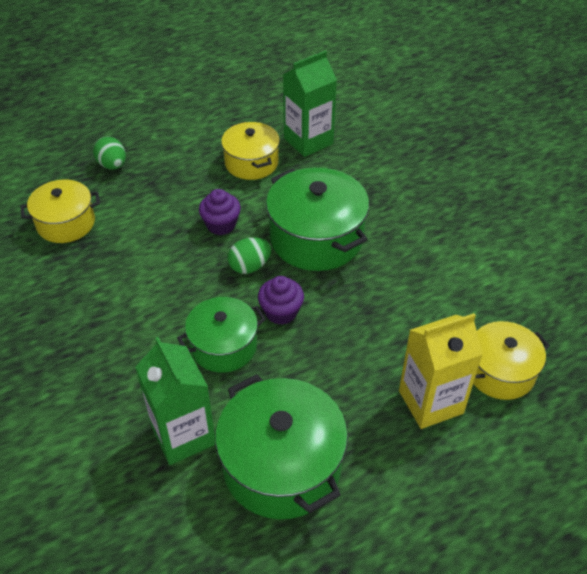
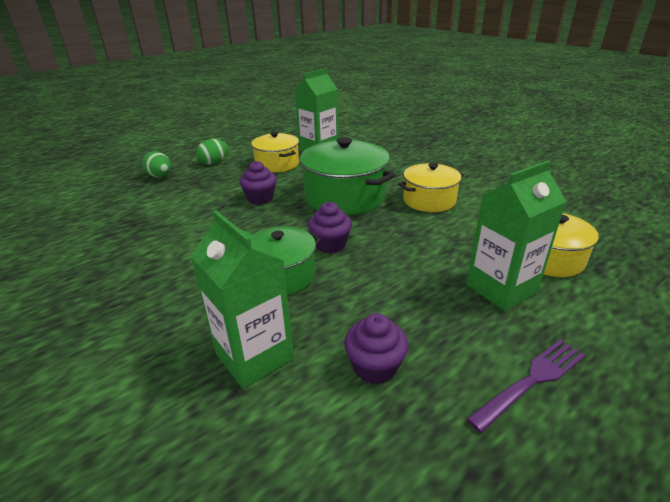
camera: 10 degrees left, 15 degrees down
yellow pot [20,180,100,243] -> yellow pot moved to [398,163,464,212]
green pot [215,374,348,519] -> purple cupcake [344,313,409,384]
green egg [228,237,272,274] -> green egg moved to [196,139,228,165]
yellow carton [399,313,483,429] -> green carton [466,160,567,311]
none -> purple fork [467,339,585,433]

